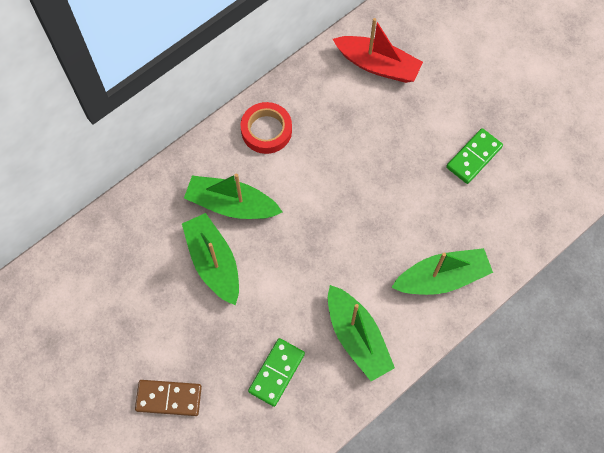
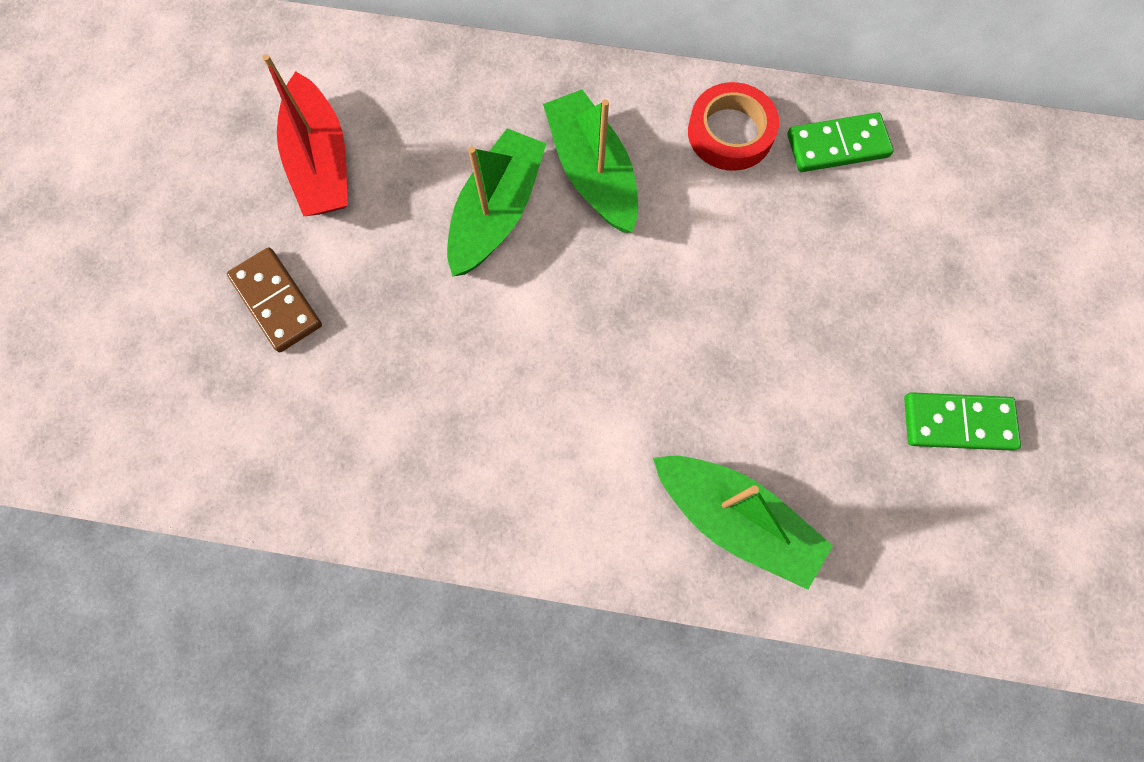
camera: 50 degrees right, 5 degrees up
green domino [248,338,305,407] -> green domino moved to [787,112,894,172]
green boat [328,285,395,381] -> none
red boat [333,18,423,83] -> red boat moved to [262,54,348,217]

